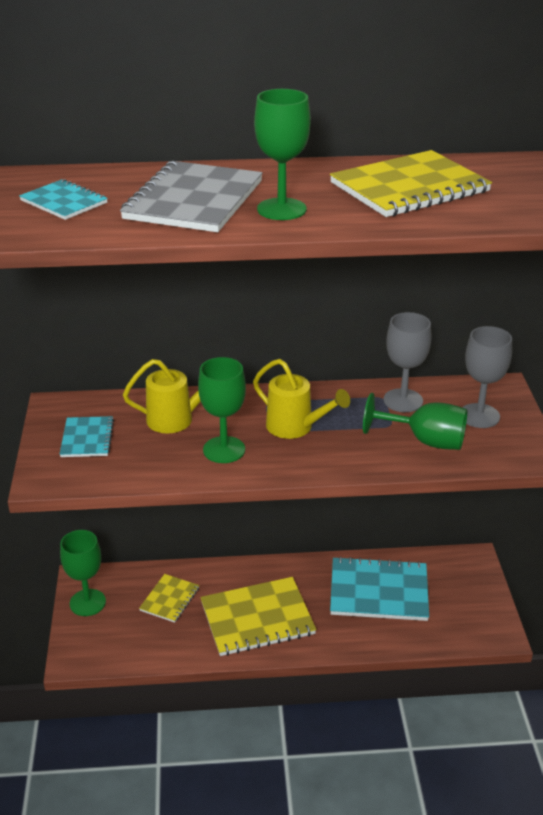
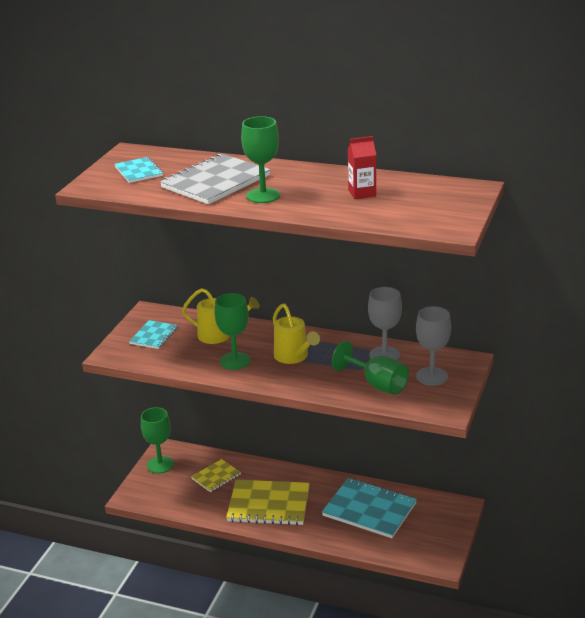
camera: 25 degrees right, 5 degrees down
yellow notebook [330,150,492,217] -> red carton [348,136,376,199]

